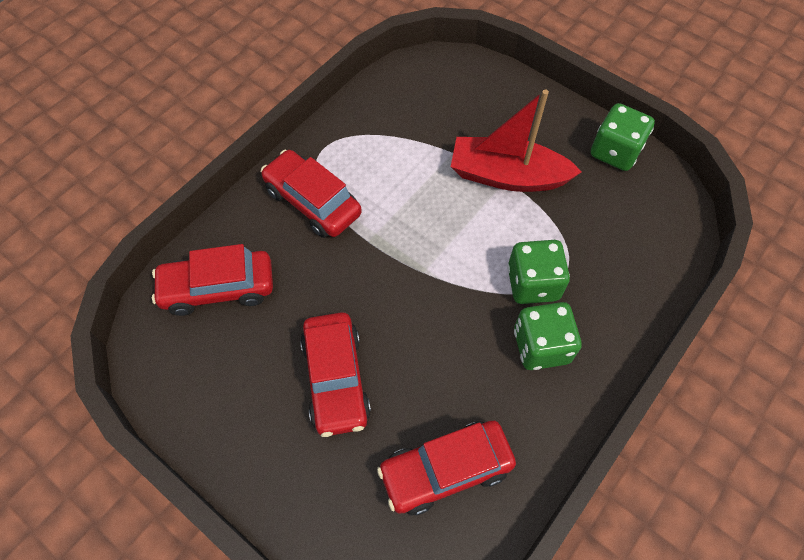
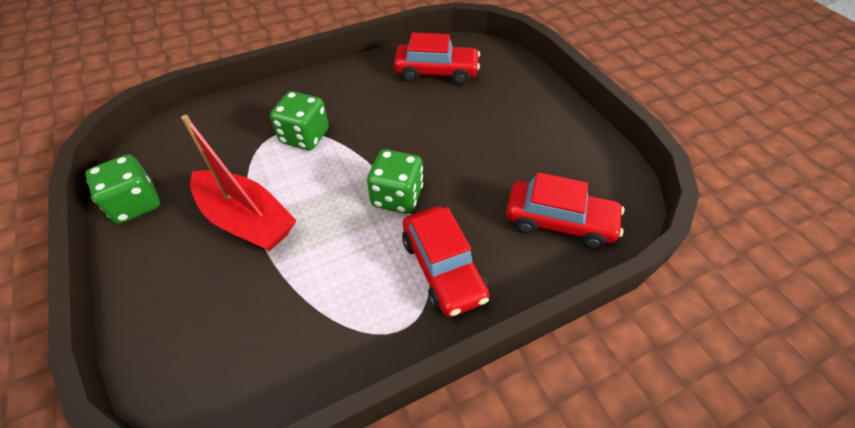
camera: 155 degrees left, 10 degrees down
red car [300,312,371,437] -> none
green dice [514,302,582,370] -> green dice moved to [367,149,423,214]

